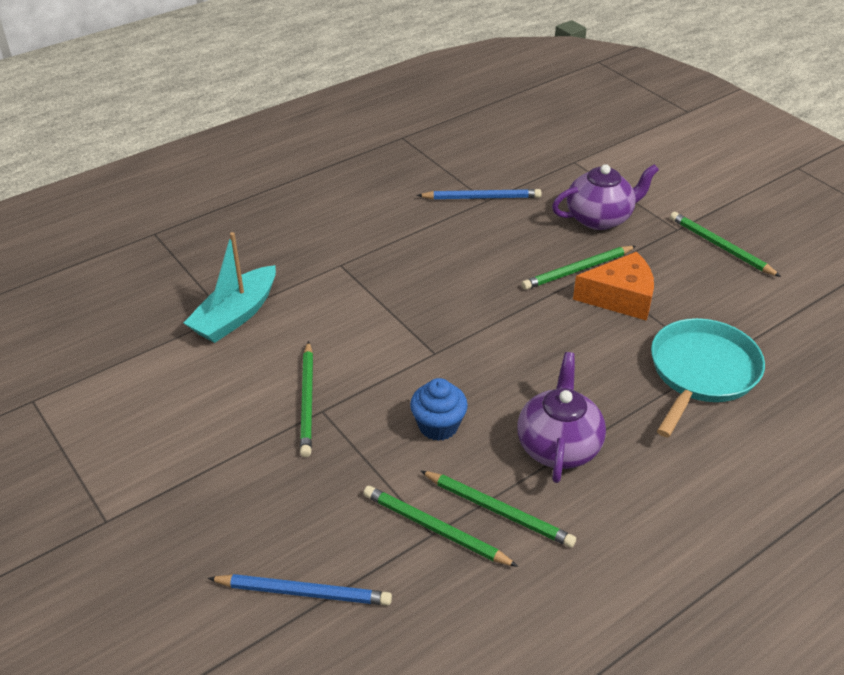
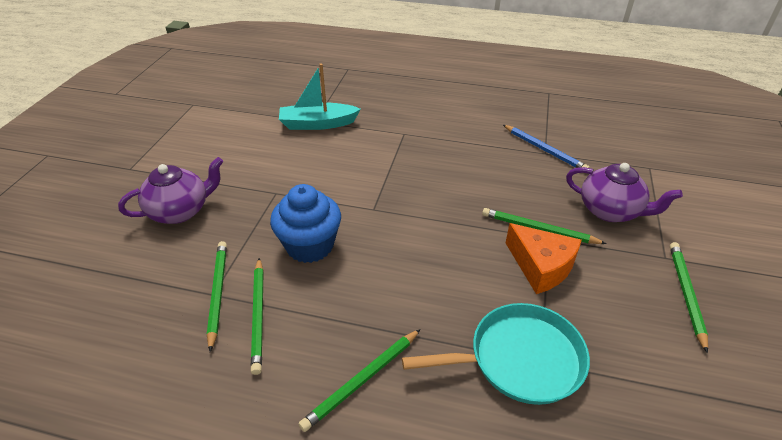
camera: 50 degrees right, 0 degrees up
blue pencil [208,574,392,606] -> none
green pencil [300,341,313,457] -> green pencil moved to [299,329,421,432]
blue cupcake [410,378,468,441] -> blue cupcake [270,184,341,263], size x1.52
purple teapot [517,352,606,483] -> purple teapot moved to [118,157,224,224]

